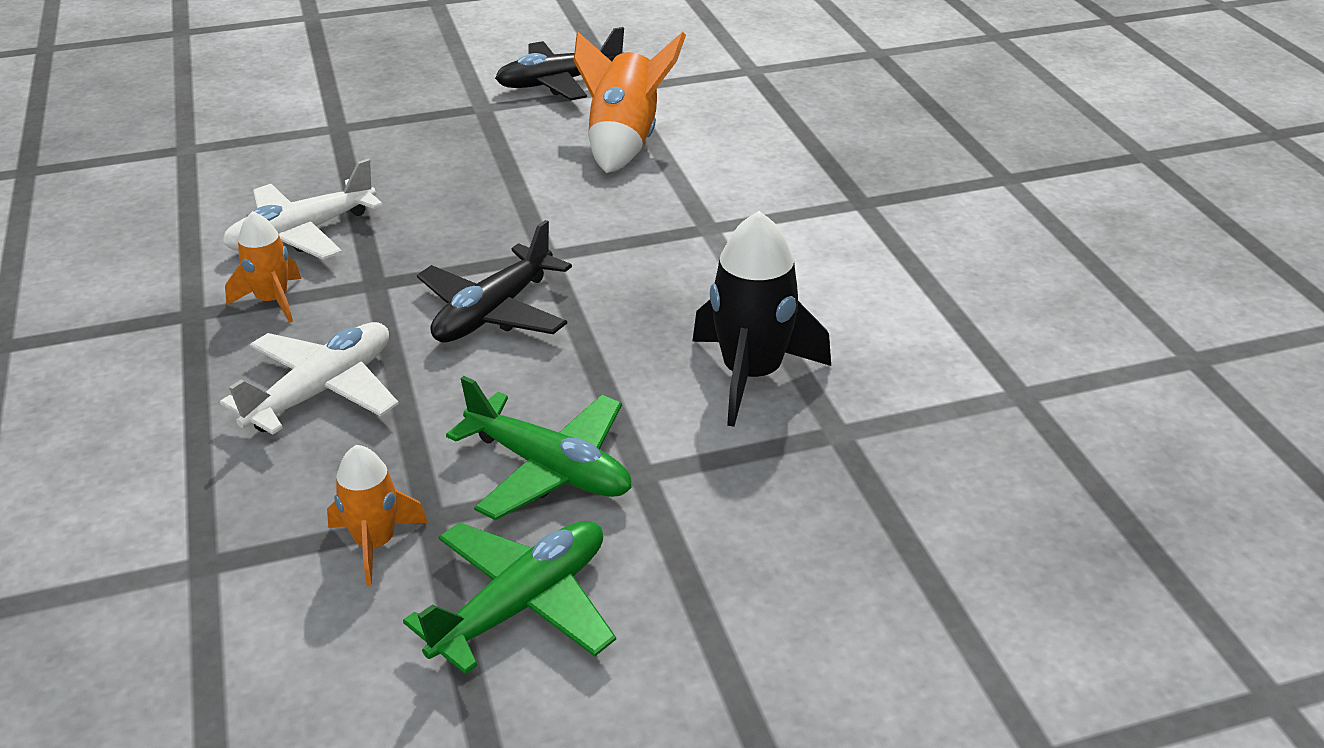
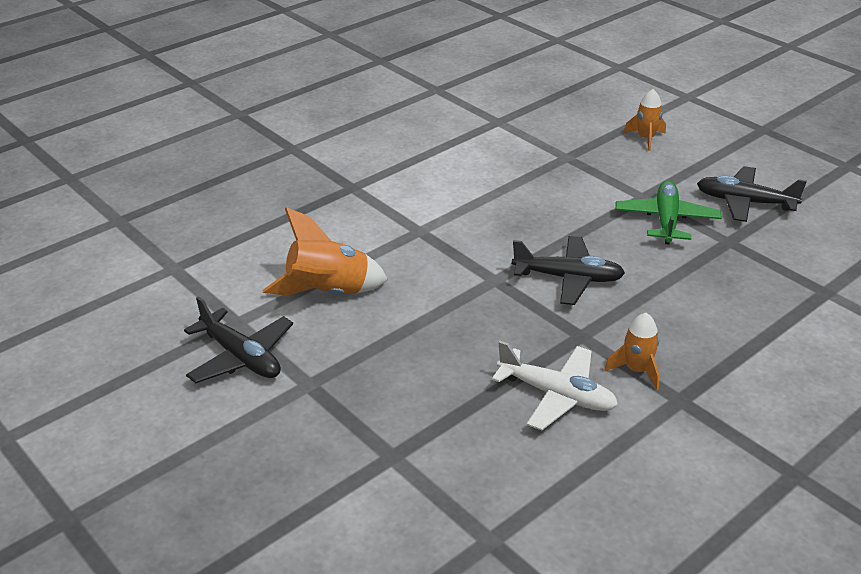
camera: 115 degrees left, 0 degrees up
white plane [220,322,399,435] -> none
orange rocket [327,445,428,586] -> orange rocket moved to [624,89,666,151]
green plane [403,521,616,675] -> black plane [697,166,807,222]
black rocket [692,211,831,427] -> none

